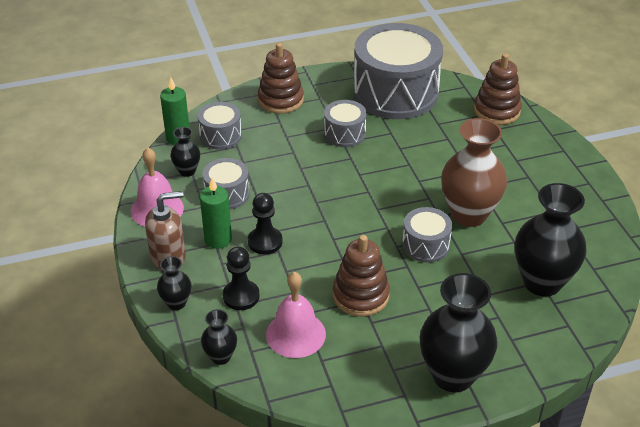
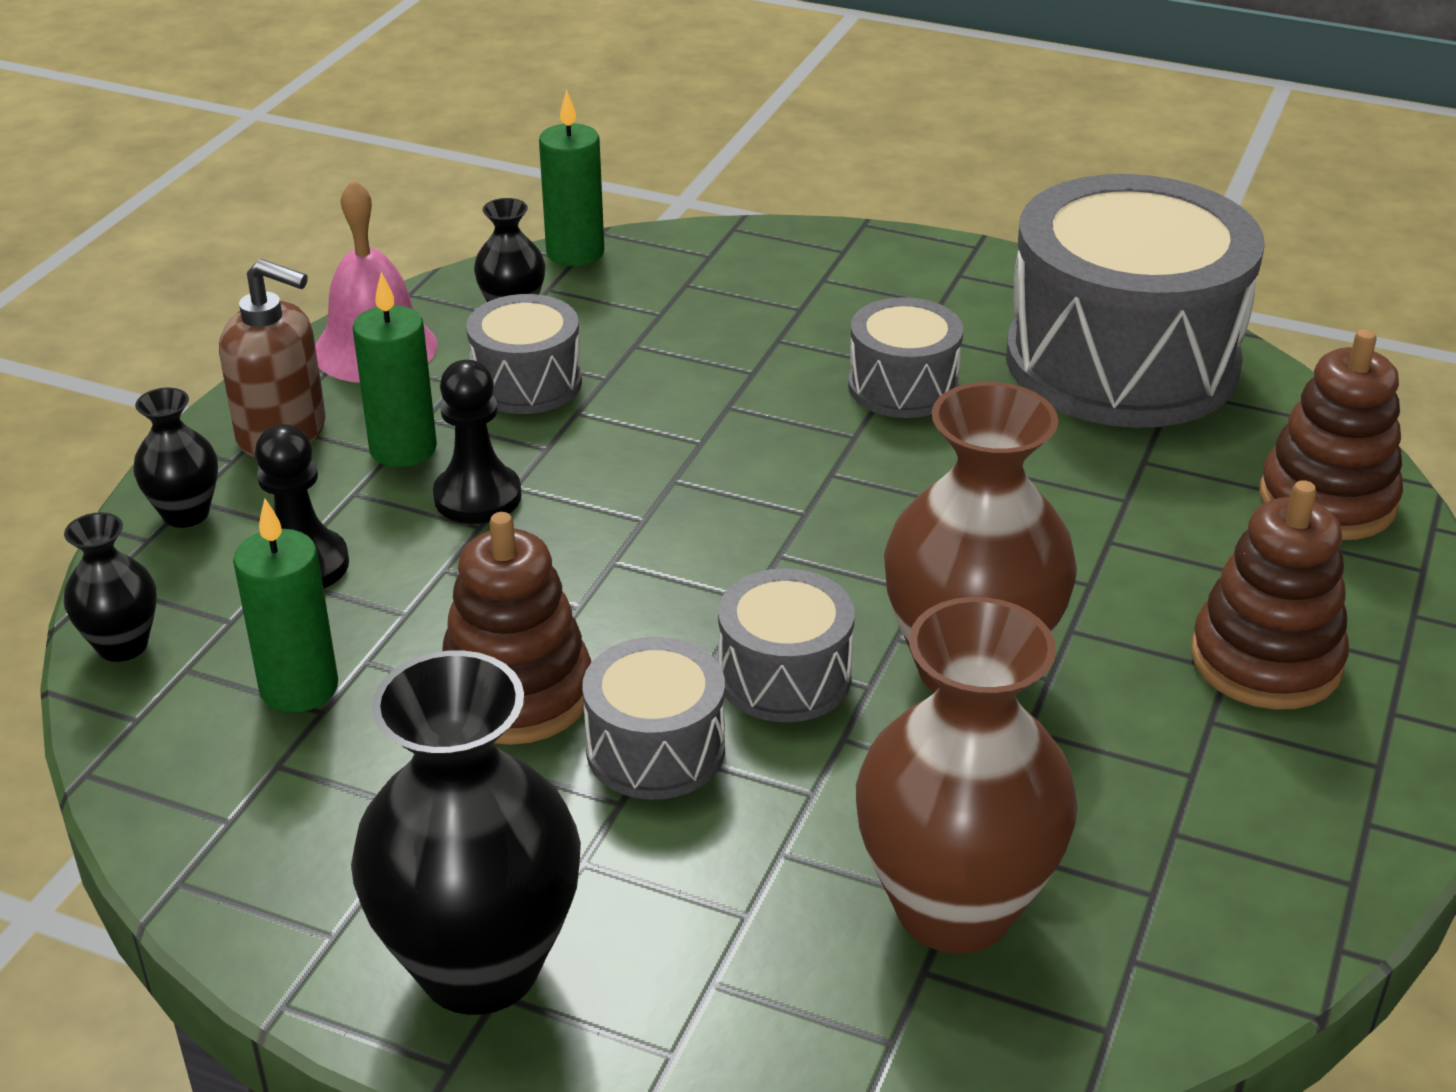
camera: 40 degrees right, 5 degrees down
grey drum [198,102,242,149] -> grey drum moved to [582,637,725,800]
brown stacking toy [258,43,304,114] -> brown stacking toy moved to [1191,480,1349,710]
pink bell [266,272,326,358] -> green candle [233,499,338,713]
black vase [515,183,587,297] -> brown vase [856,597,1078,954]

